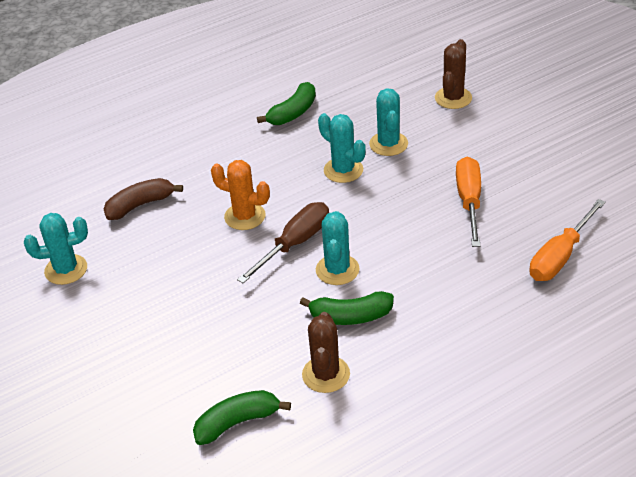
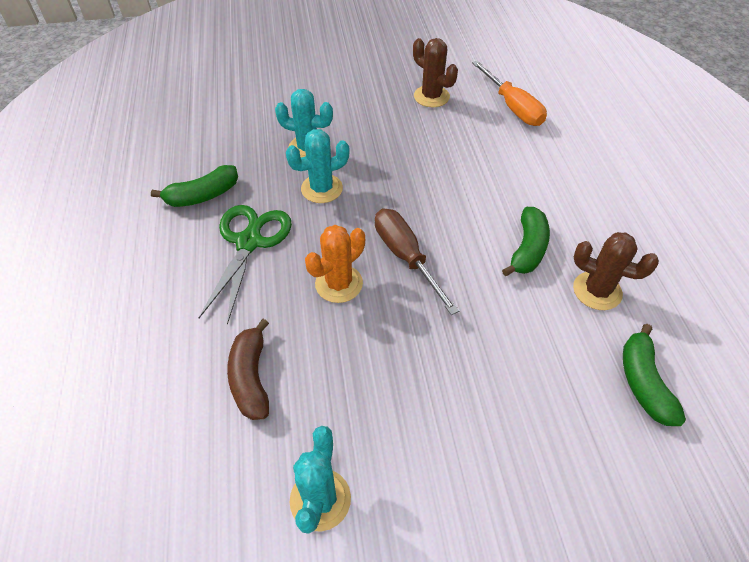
camera: 70 degrees left, 10 degrees up
green banana [257,82,316,125] -> green banana turned 90 degrees clockwise [151,165,238,207]
turquoise cactus [316,211,359,285] -> none
brown cactus [435,39,472,109] -> brown cactus moved to [413,38,458,107]
orange screwdriver [456,157,481,247] -> none
none -> green scissors [199,205,292,325]

